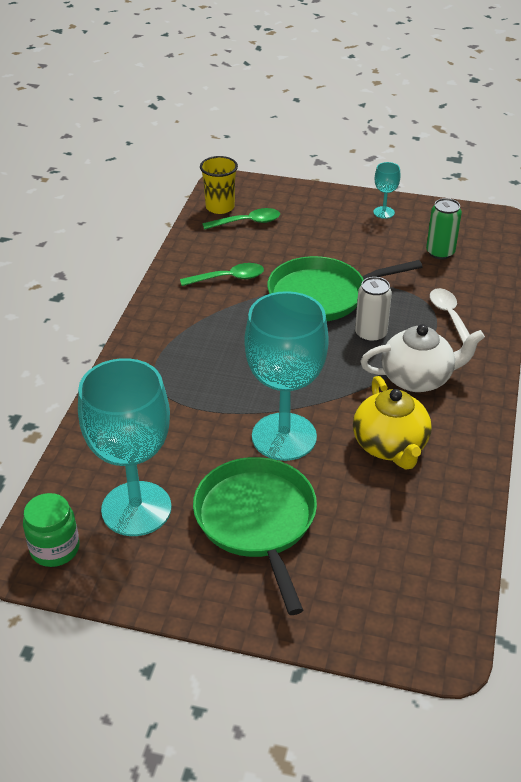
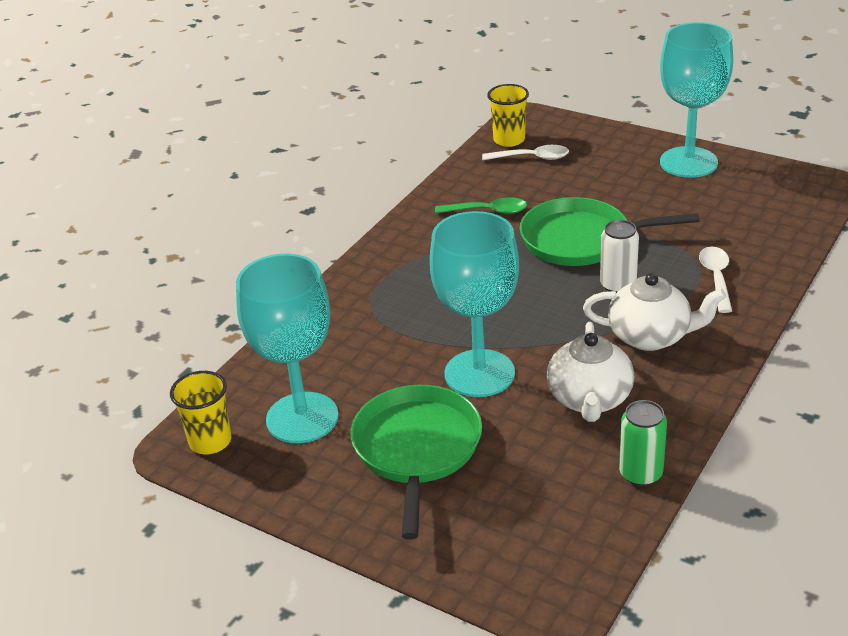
camera: 20 degrees right, 5 degrees down
green jar [23,493,79,567] -> yellow cup [170,371,232,454]
green spoon [202,208,280,230] -> white spoon [482,145,569,160]
yellow teapot [353,376,431,469] -> white teapot [547,322,634,422]
turquoise goblet [373,162,400,219] -> turquoise goblet [660,22,733,178], size x2.37
green can [426,198,462,259] -> green can moved to [619,400,667,486]

